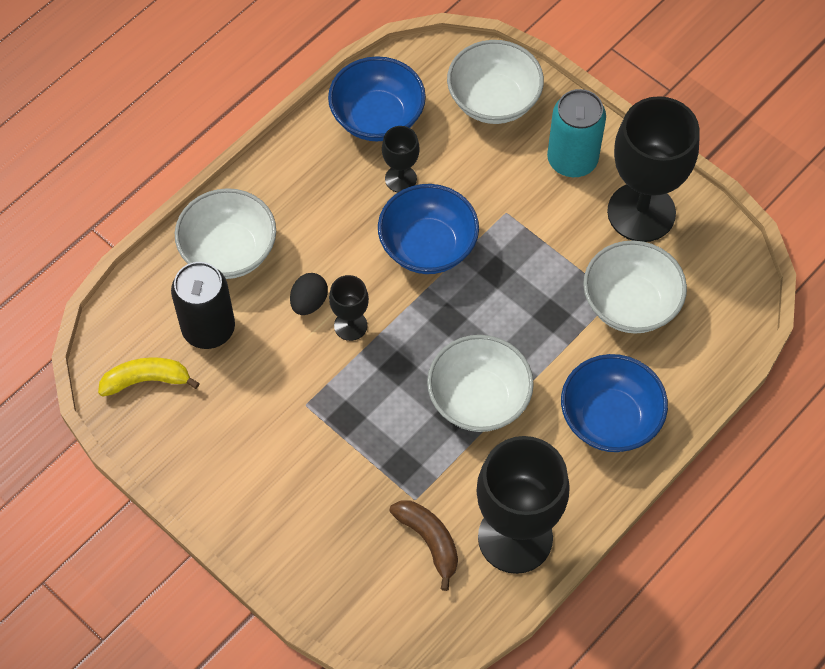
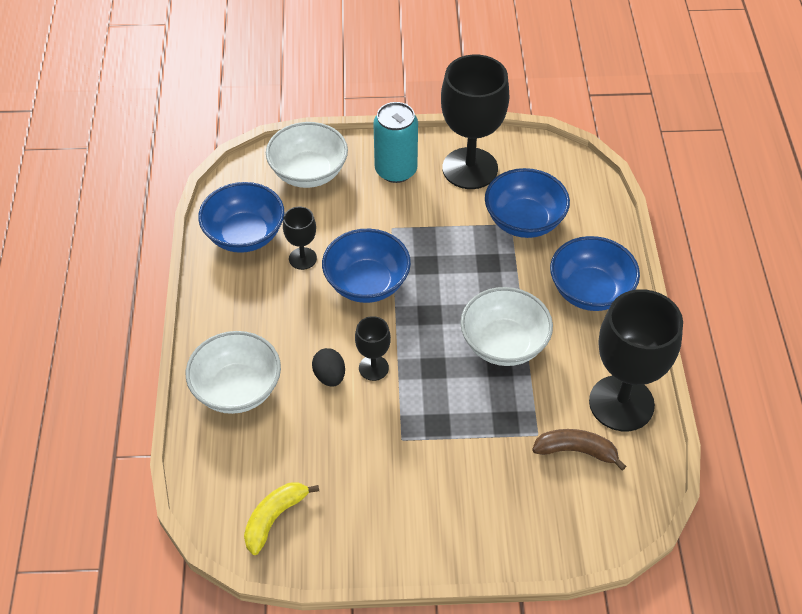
camera: 45 degrees left, 10 degrees down
black can [171,262,235,349] -> none
white bowl [583,240,687,334] -> blue bowl [485,168,570,238]

